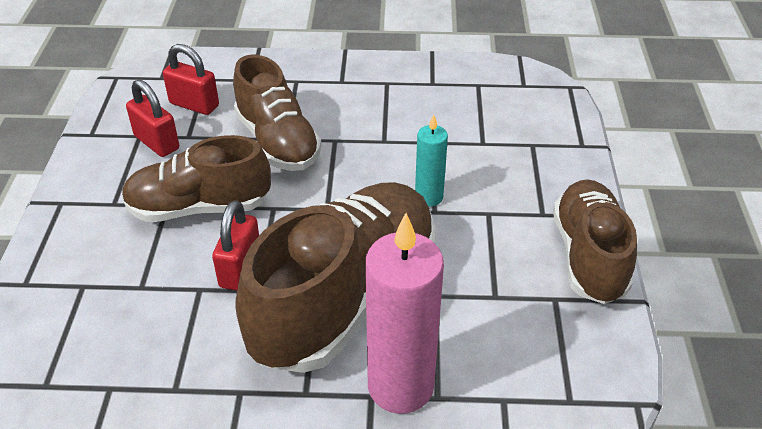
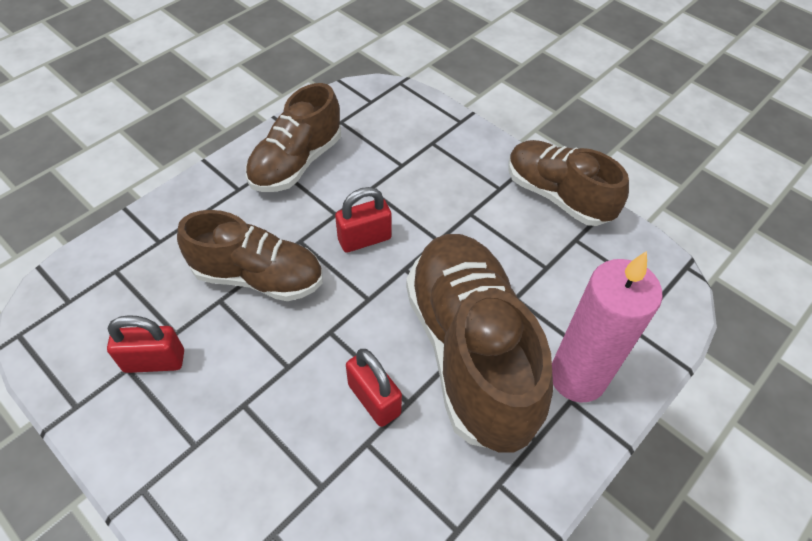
camera: 50 degrees left, 10 degrees up
brown shoe [122,135,271,222] -> brown shoe moved to [245,83,341,192]
red padlock [163,44,219,115] -> red padlock moved to [335,187,392,253]
turquoise candle [415,114,448,207] -> none

